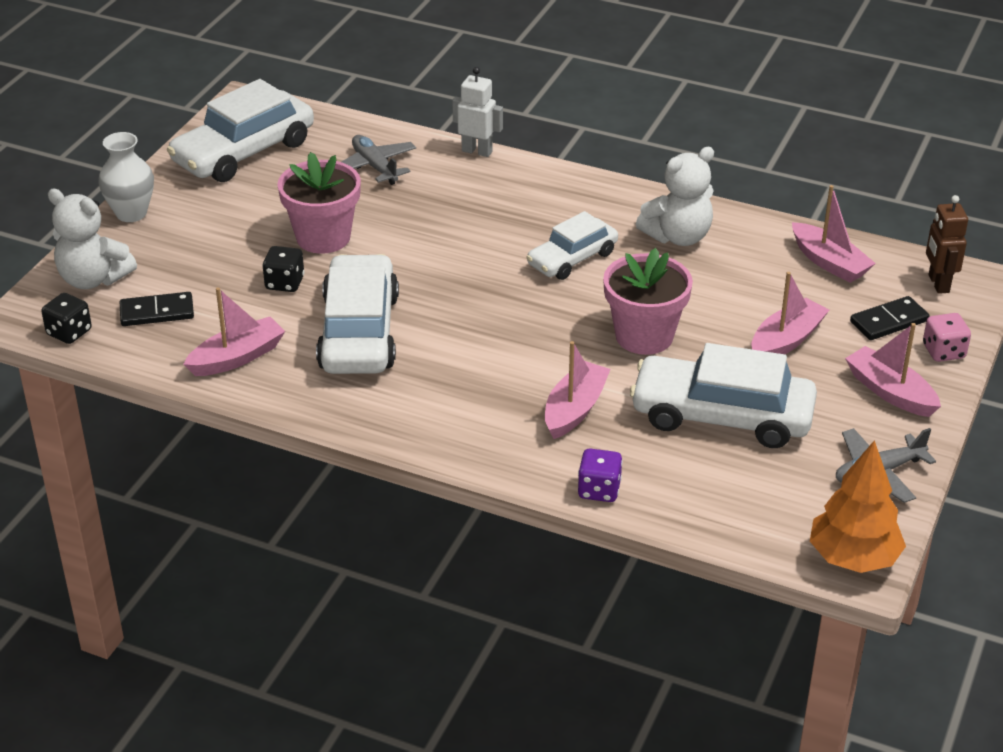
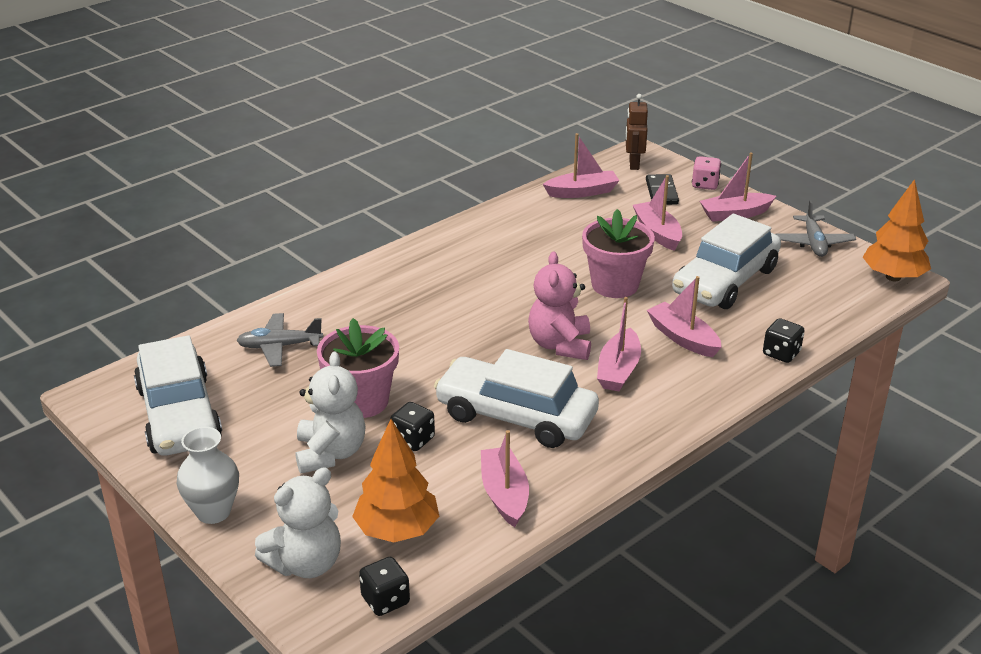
camera: 65 degrees left, 5 degrees down
black domino [120,292,194,326] -> orange tree [352,419,439,542]
white robot [452,67,503,157] -> none
white car [527,211,618,280] -> none
purple dice [578,449,623,502] -> black dice [763,318,804,363]
white teddy bear [636,147,714,246] -> white teddy bear moved to [295,352,366,473]
brown robot [926,195,968,294] -> brown robot turned 75 degrees clockwise [626,94,648,170]
none -> pink teddy bear [528,251,591,360]
none -> pink boat [597,297,641,391]

